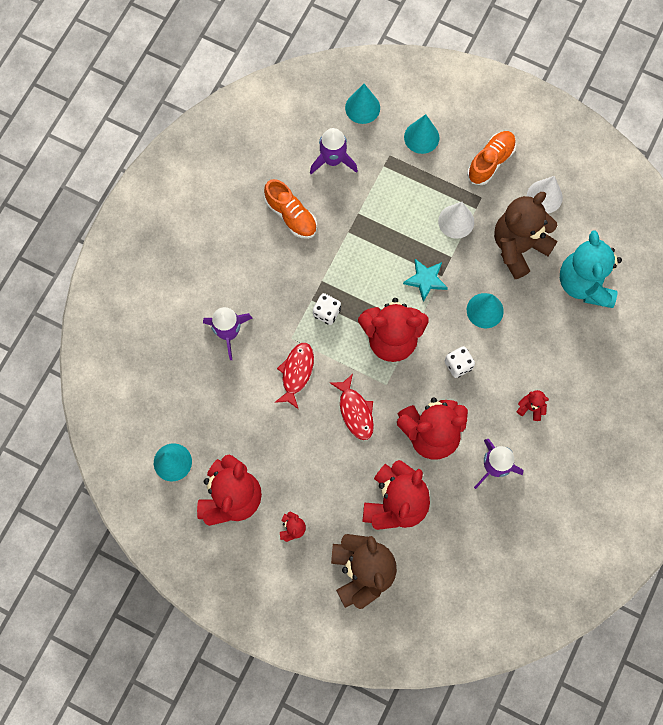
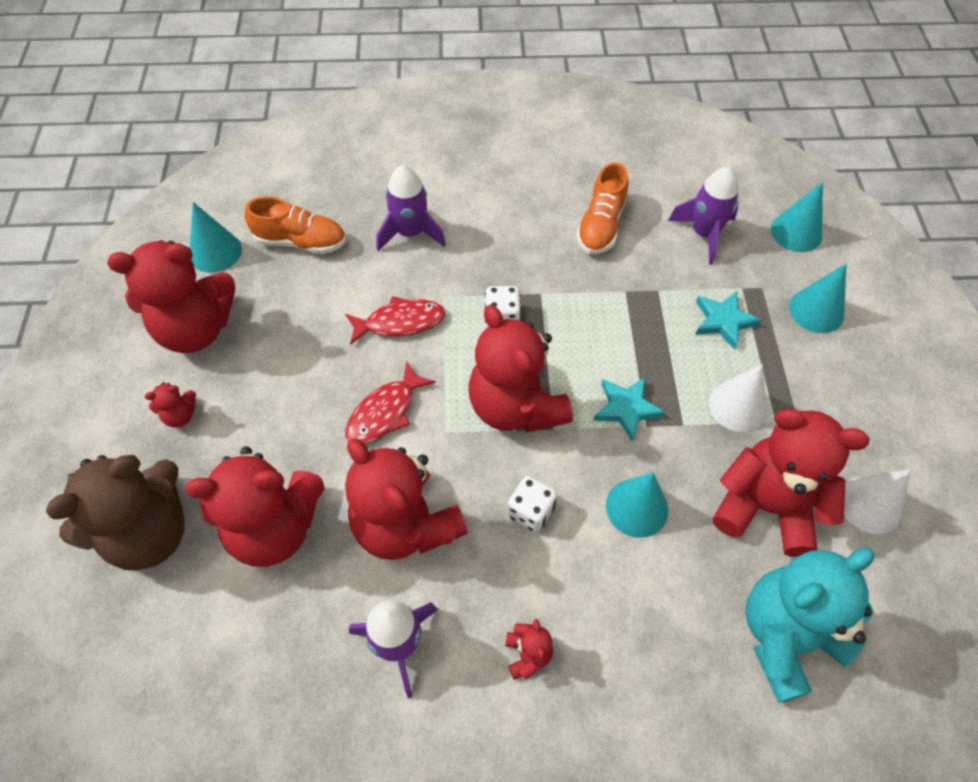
camera: 60 degrees right, 15 degrees down
orange shoe [467,131,516,185] -> orange shoe moved to [245,196,346,254]
brown teddy bear [494,192,558,279] -> red teddy bear [713,409,870,557]
none -> turquoise star [695,291,761,350]

